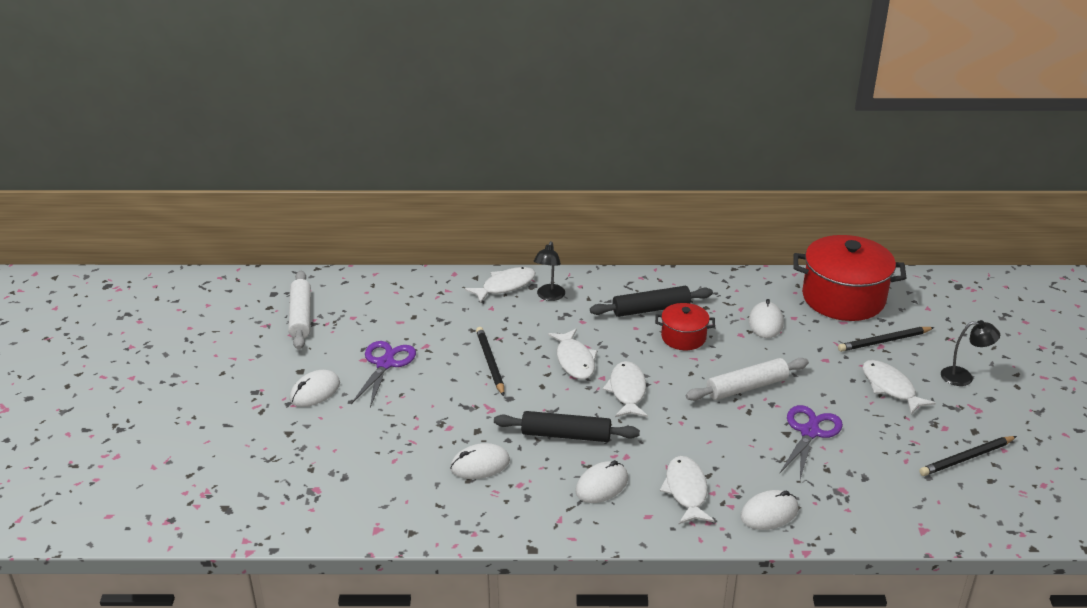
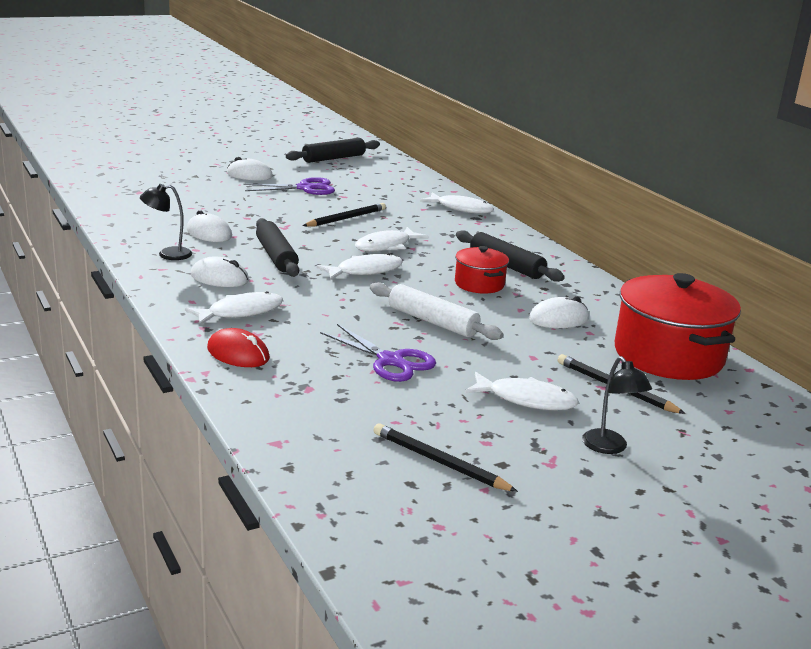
camera: 60 degrees right, 10 degrees down
white rolling pin [288,271,311,350] -> black rolling pin [286,138,380,163]
black lamp [534,241,565,301] -> black lamp moved to [140,184,192,260]
white mouse [740,490,799,530] -> red mouse [207,328,270,367]
purple scissors [779,405,843,479] -> purple scissors turned 45 degrees clockwise [320,324,436,382]
white fish [862,360,936,414] -> white fish turned 75 degrees clockwise [465,372,579,410]

